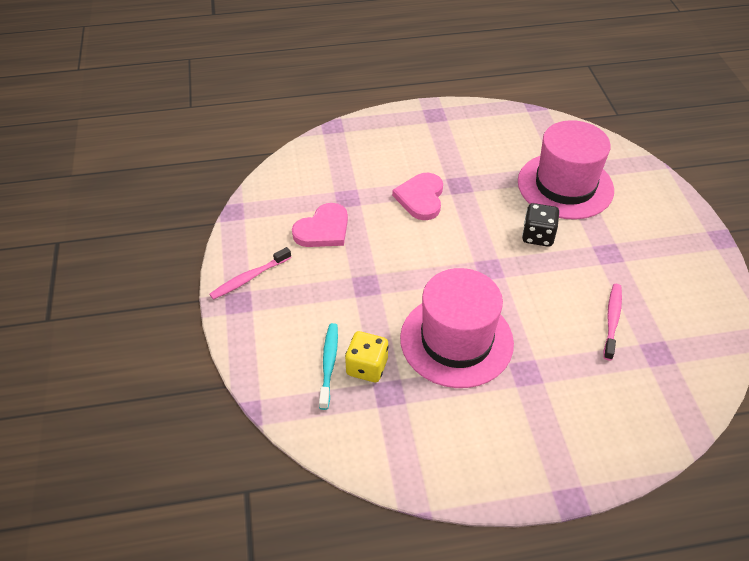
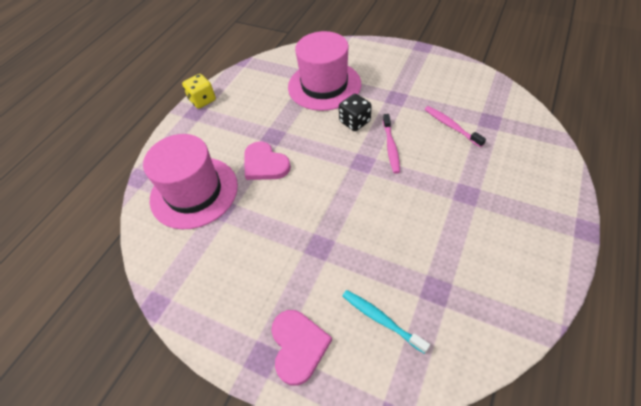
camera: 50 degrees left, 5 degrees up
pink toothbrush [209,247,291,300] -> pink toothbrush moved to [383,114,400,174]
pink heart [292,203,348,247] -> pink heart moved to [271,310,332,386]
yellow dice [345,331,389,382] -> yellow dice moved to [182,74,216,109]
pink hat [400,268,514,388] -> pink hat moved to [143,134,238,229]

